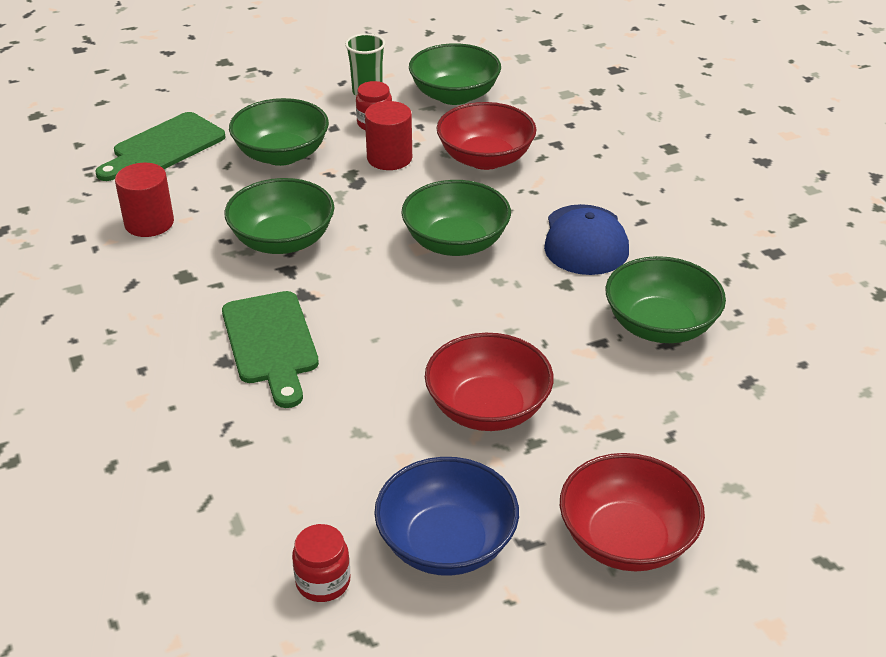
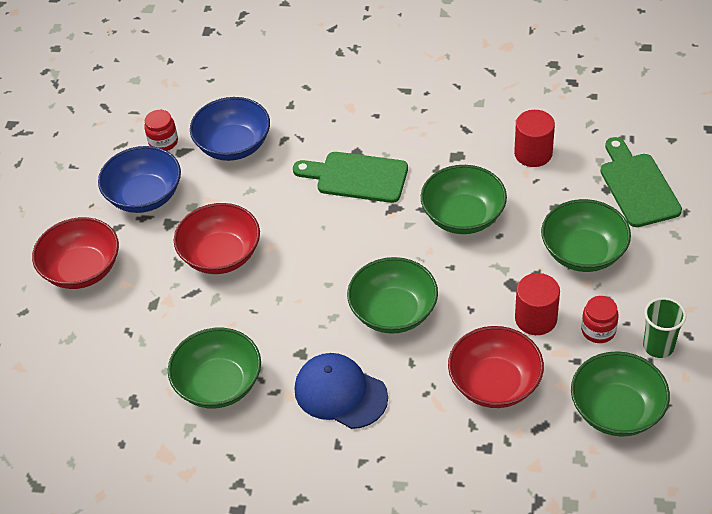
camera: 125 degrees right, 10 degrees up
none -> blue bowl [190,97,270,161]

